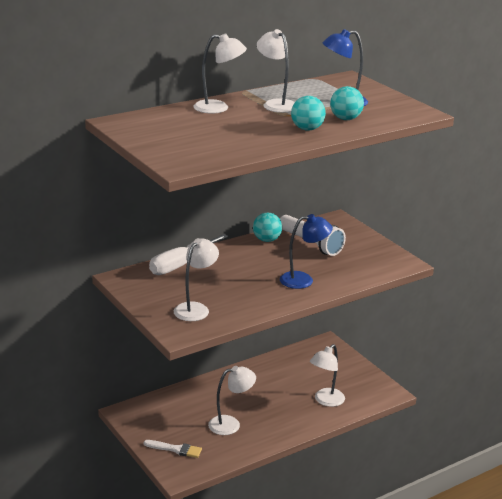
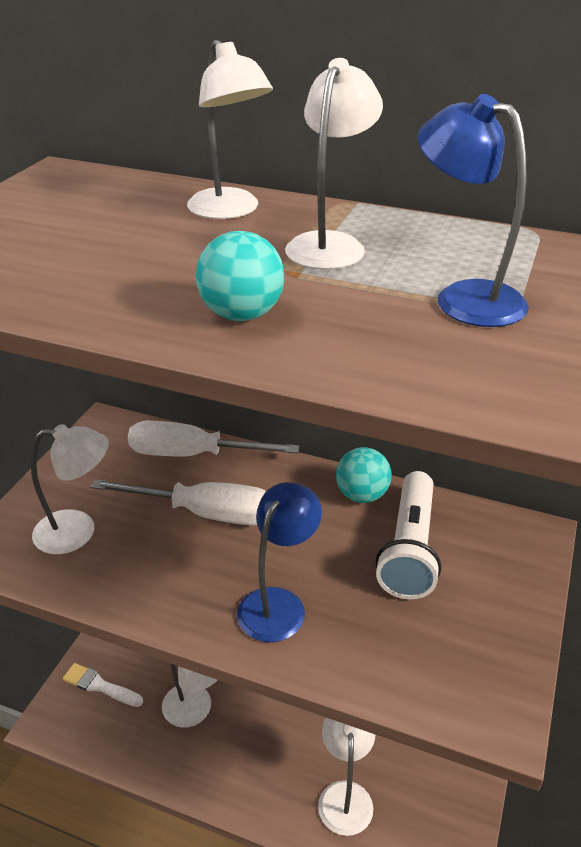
camera: 55 degrees right, 10 degrees up
white brush [143,440,202,458] -> white brush turned 135 degrees clockwise [63,663,143,707]
blue lamp [280,214,333,289] -> blue lamp turned 105 degrees counterclockwise [237,482,322,642]
white lamp [310,344,345,407] -> white lamp turned 90 degrees clockwise [318,718,375,836]
turquoise ball [330,86,364,120] -> none
none -> white screwdriver [90,479,266,525]

